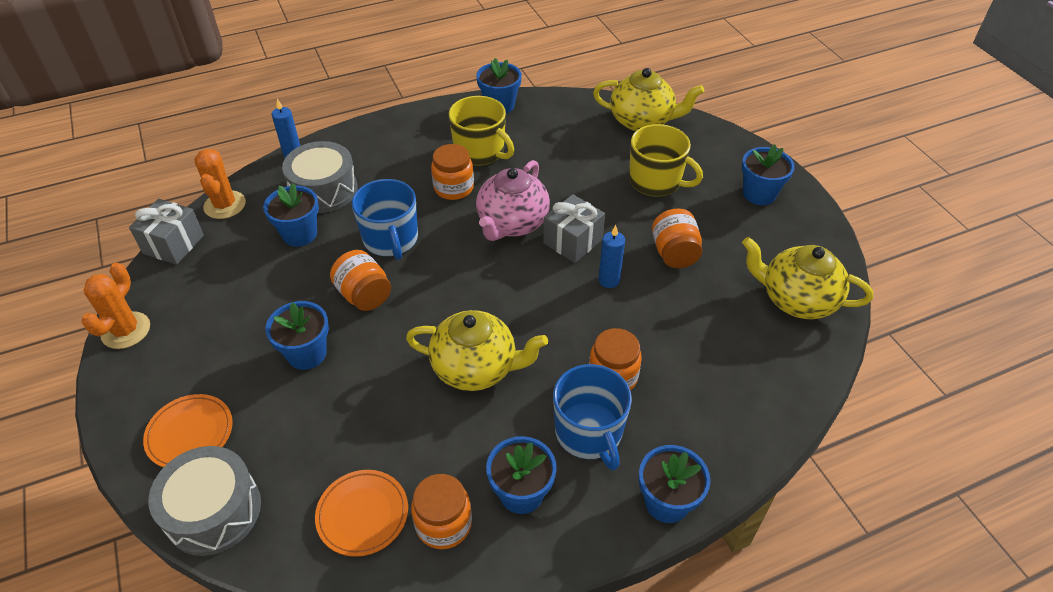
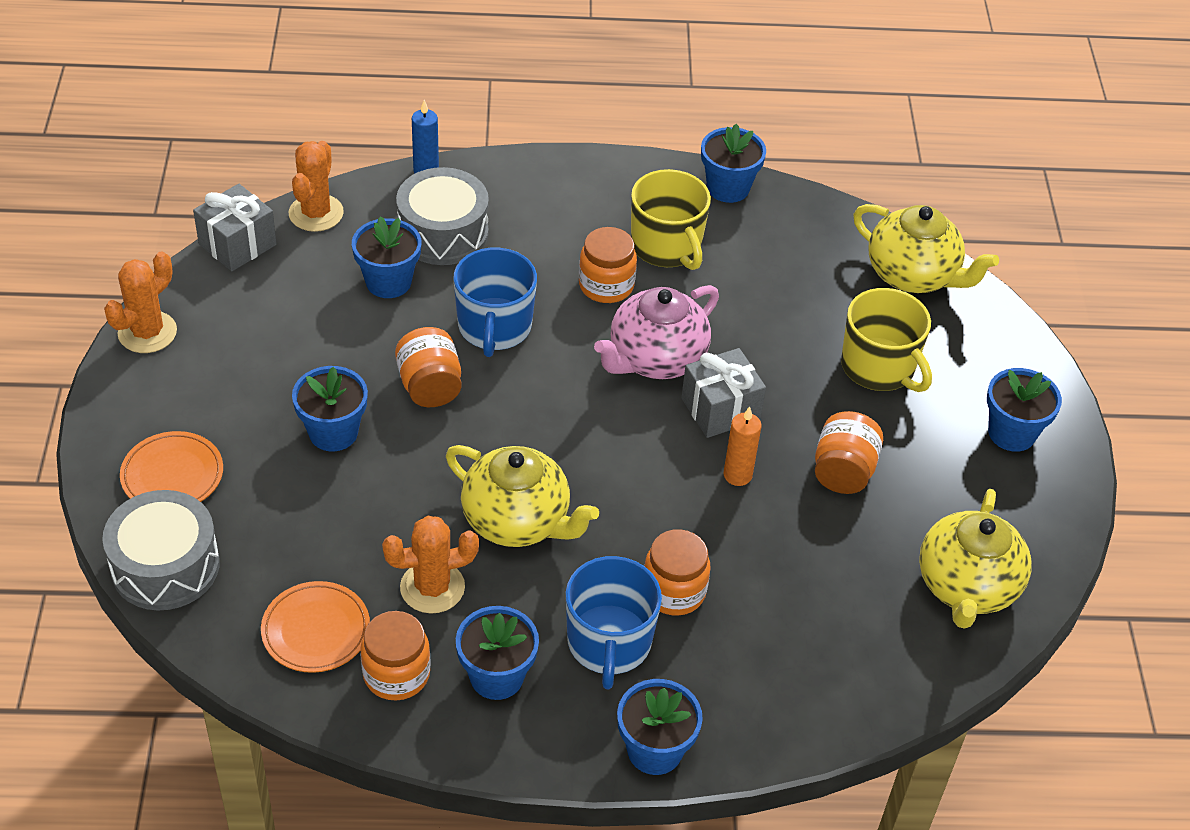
camera: 20 degrees right, 0 degrees up
blue candle [599,225,625,288] -> orange candle [724,406,762,486]
yellow teapot [742,237,873,319] -> yellow teapot turned 120 degrees counterclockwise [919,489,1032,629]
none -> orange cactus [382,516,479,614]

